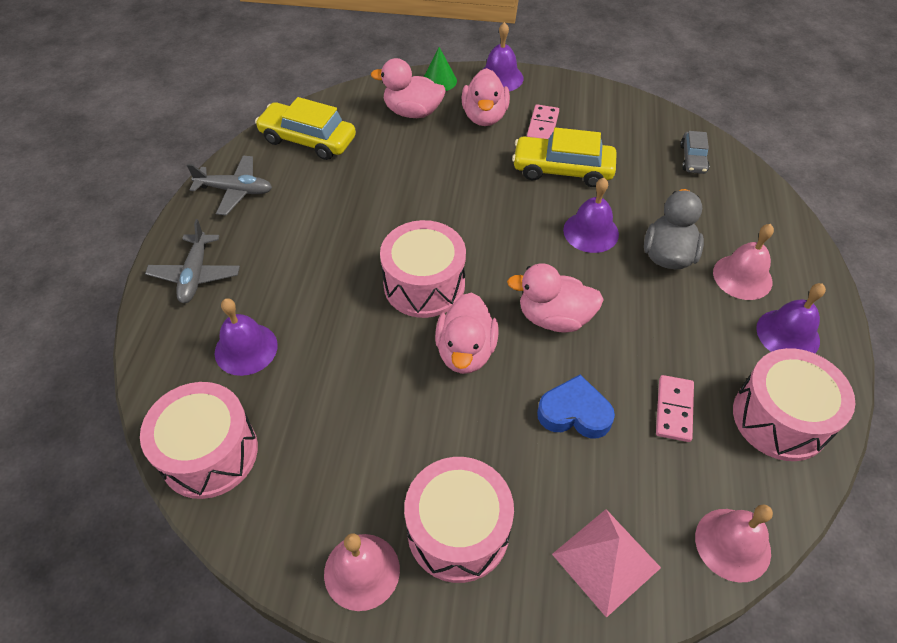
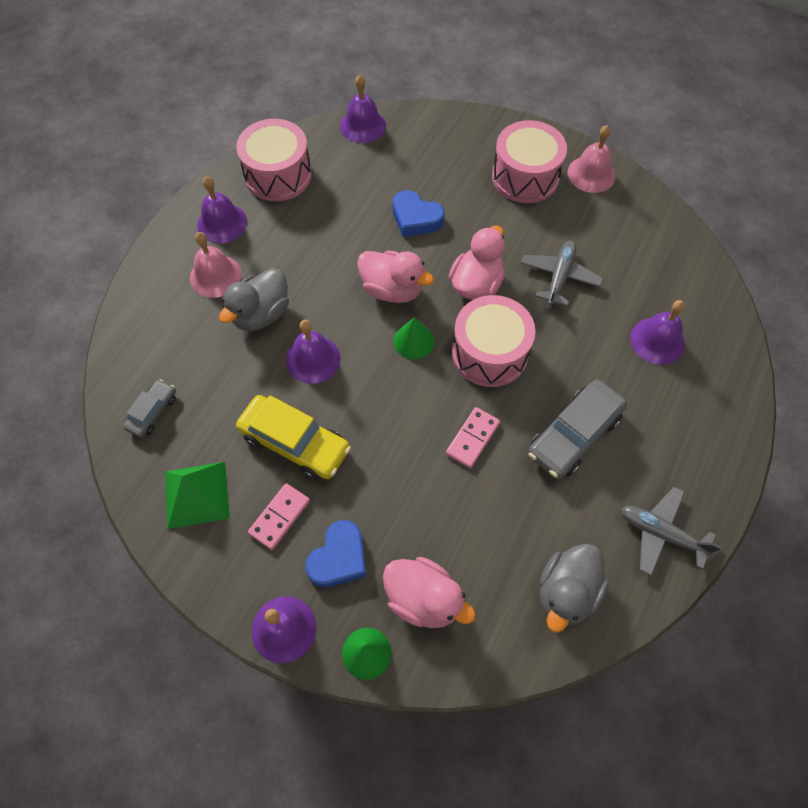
camera: 160 degrees left, 10 degrees up
pink drum [140,382,258,499] -> none
grey plane [145,219,240,303] -> grey plane moved to [521,241,603,306]
yellow car [255,97,356,160] -> grey duck [540,543,609,633]
pink duck [462,68,510,126] -> blue heart [305,520,367,588]
pink pyramid [552,509,661,618] -> none
pink domino [656,375,694,442] -> pink domino moved to [446,407,500,468]
pink bell [695,505,773,582] -> purple bell [340,75,386,143]
none -> green pyramid [165,462,230,529]
none -> green cone [393,317,434,359]
none -> grey car [528,379,627,479]

